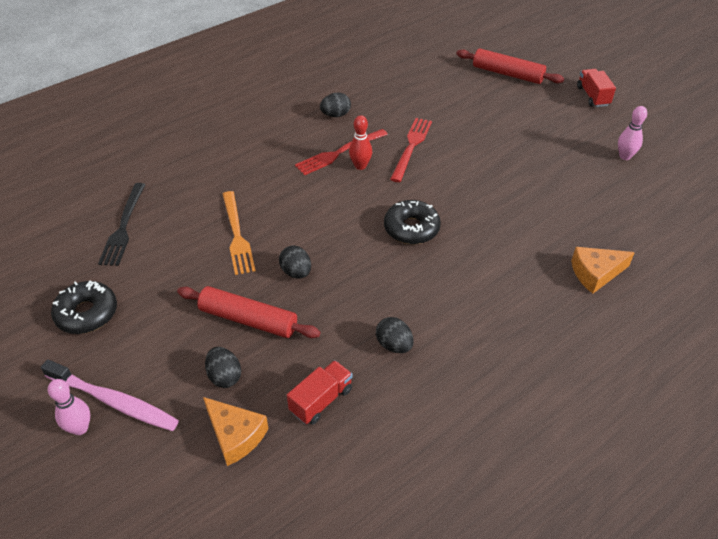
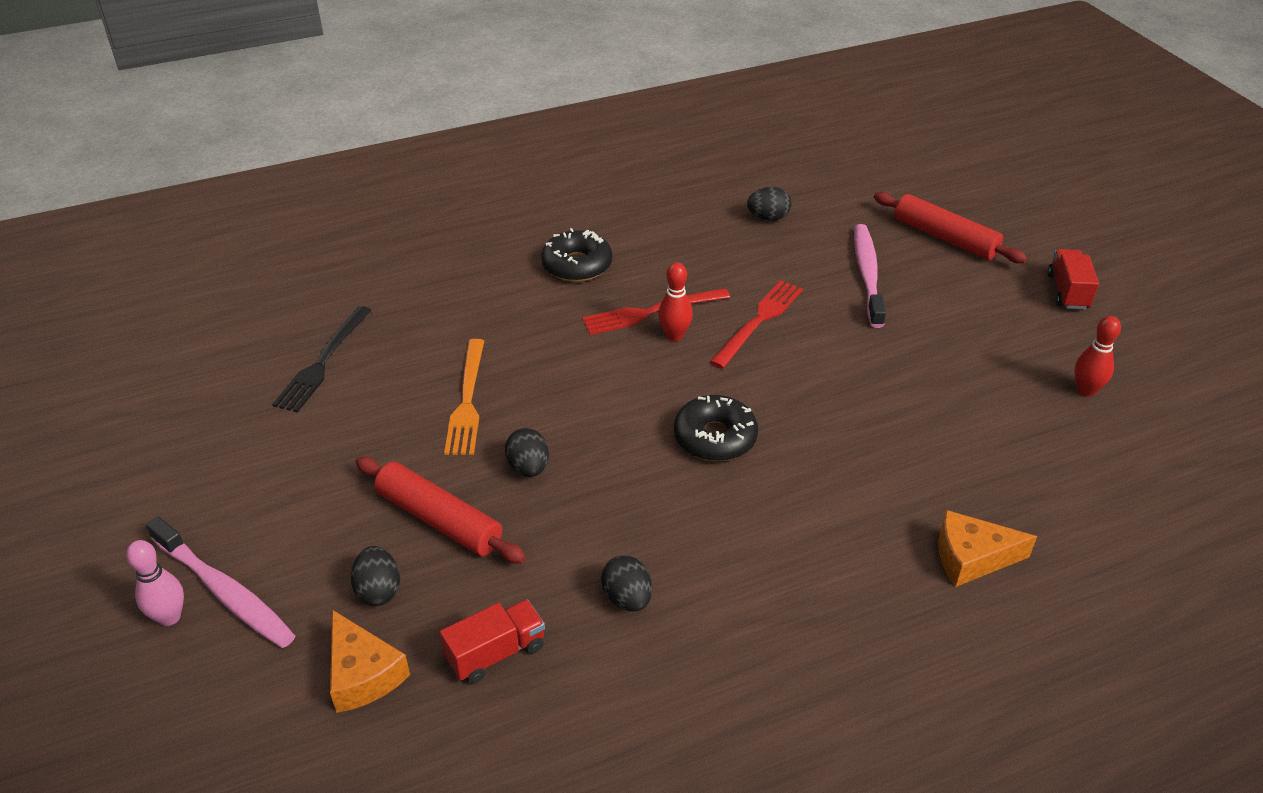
camera: 15 degrees right, 5 degrees down
black donut [51,281,117,334] -> black donut moved to [541,228,612,282]
black egg [320,92,351,117] -> black egg moved to [747,187,792,221]
pink bowling pin [618,106,647,160] -> red bowling pin [1074,316,1121,397]
none -> pink toothbrush [854,224,886,328]

